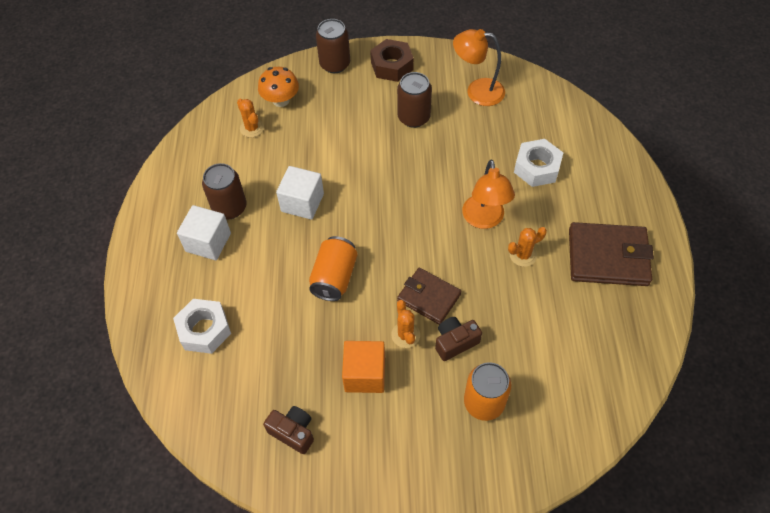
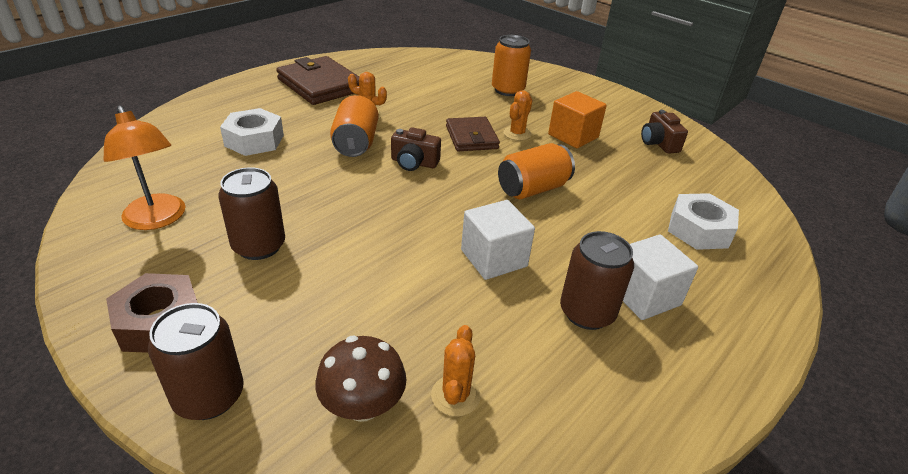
camera: 140 degrees left, 20 degrees down
orange mushroom [258,67,299,107] -> brown mushroom [315,336,406,422]
brown camera [435,317,482,361] -> brown camera moved to [391,127,441,171]
orange lamp [462,160,515,229] -> orange can [330,95,379,157]

